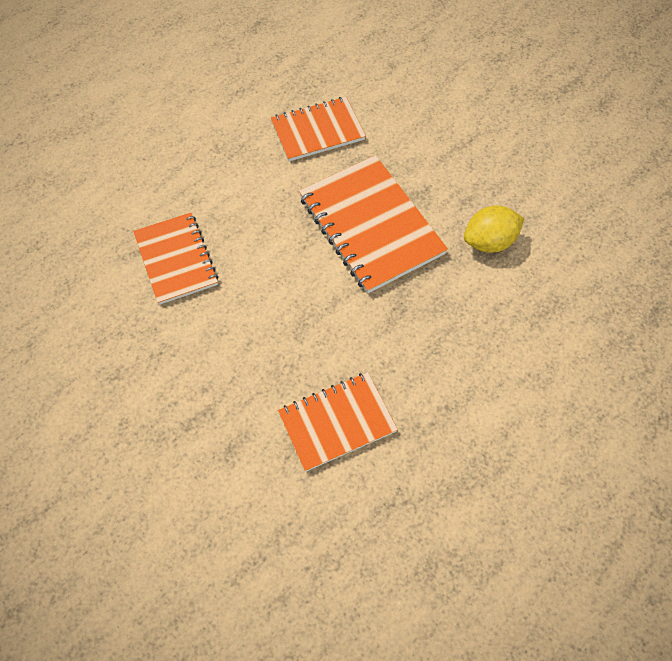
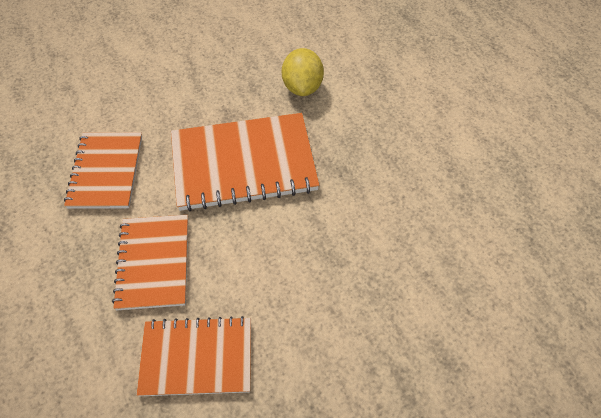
camera: 70 degrees left, 5 degrees down
orange notebook [278,372,398,472] -> orange notebook moved to [112,215,188,310]

